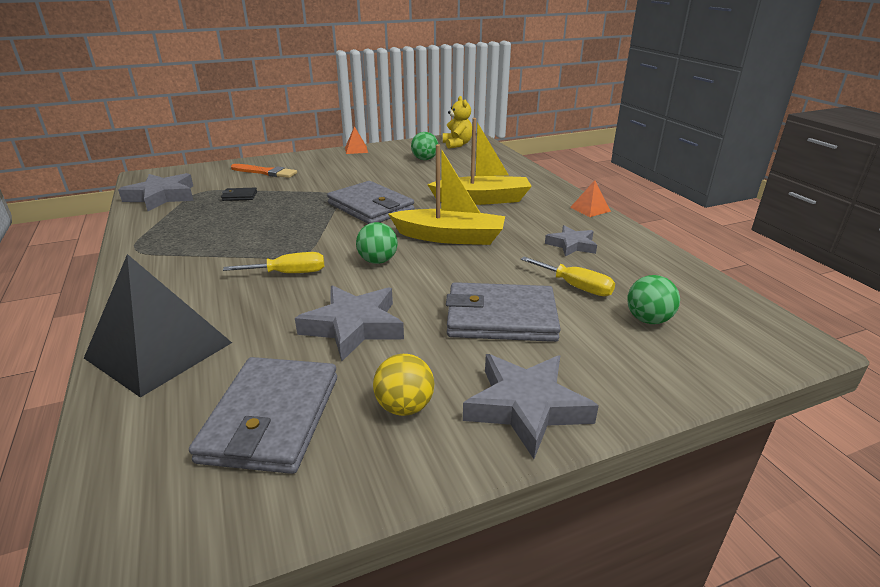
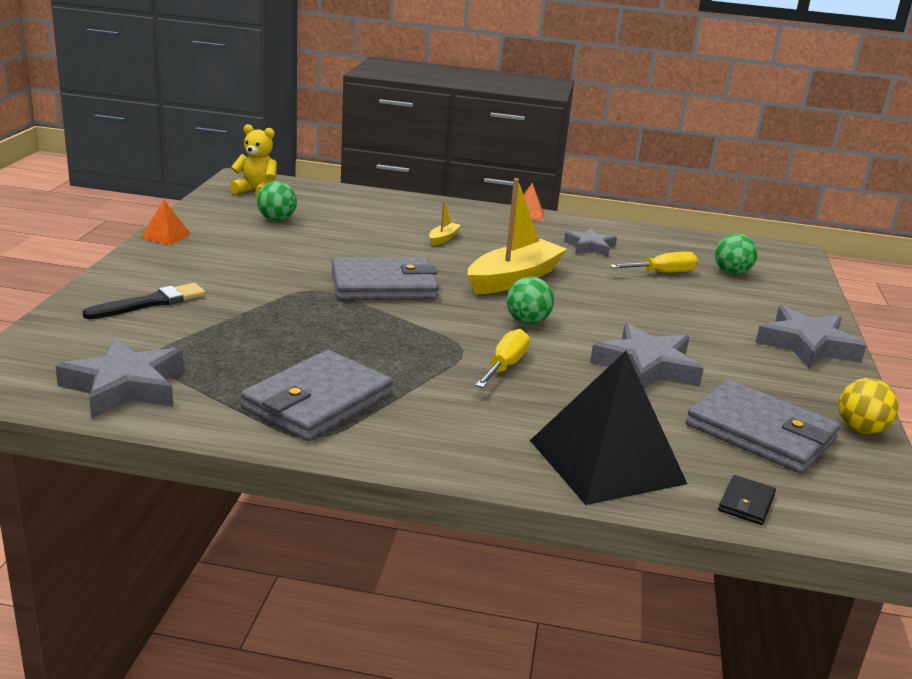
camera: 60 degrees left, 5 degrees down
black wallet [221,188,257,201] -> black wallet moved to [718,475,776,525]
orange brush [231,164,297,178] -> black brush [82,283,206,319]
yellow ball [373,354,434,416] -> yellow ball moved to [838,378,899,434]
yellow boat [427,118,532,205] -> yellow boat [429,200,461,246], size x0.43
grey wallet [446,282,561,342] -> grey wallet moved to [241,350,393,441]

